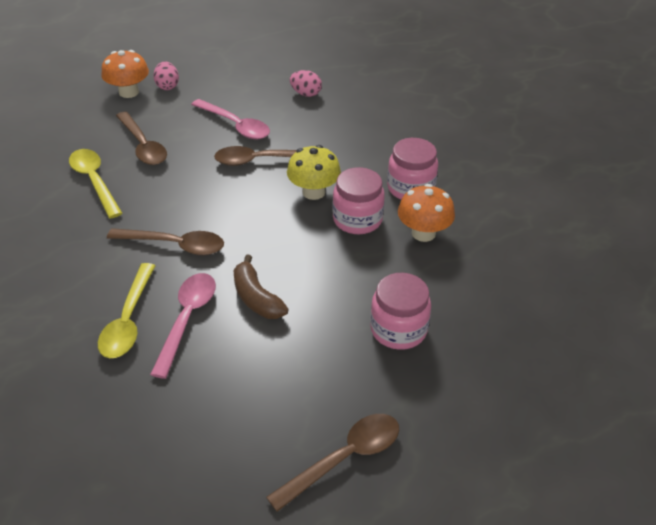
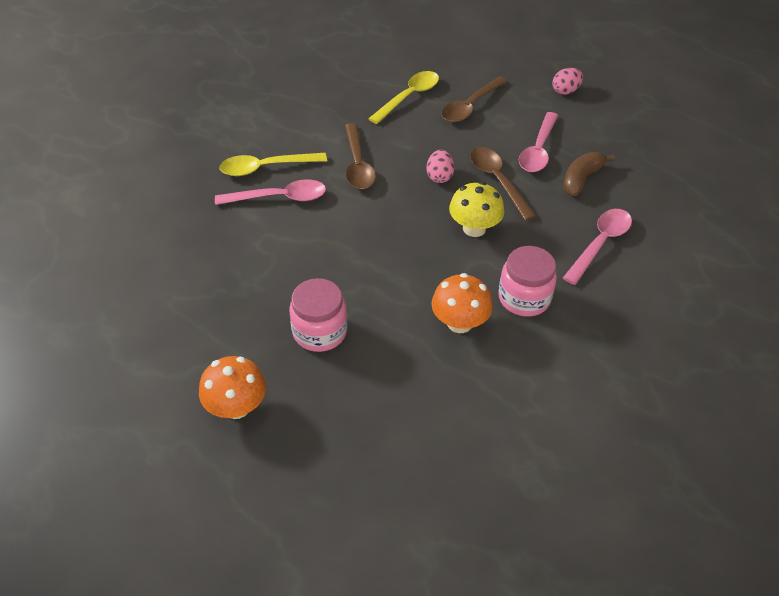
camera: 70 degrees right, 5 degrees up
orange mushroom [102,50,149,98] -> orange mushroom moved to [199,356,266,419]
brown banana [233,255,288,319] -> brown banana moved to [563,152,615,196]
brown spoon [266,414,399,512] -> none
pink egg [290,70,322,97] -> pink egg moved to [426,150,454,183]
pink jar [332,167,385,234] -> none
none -> pink spoon [563,209,632,285]

